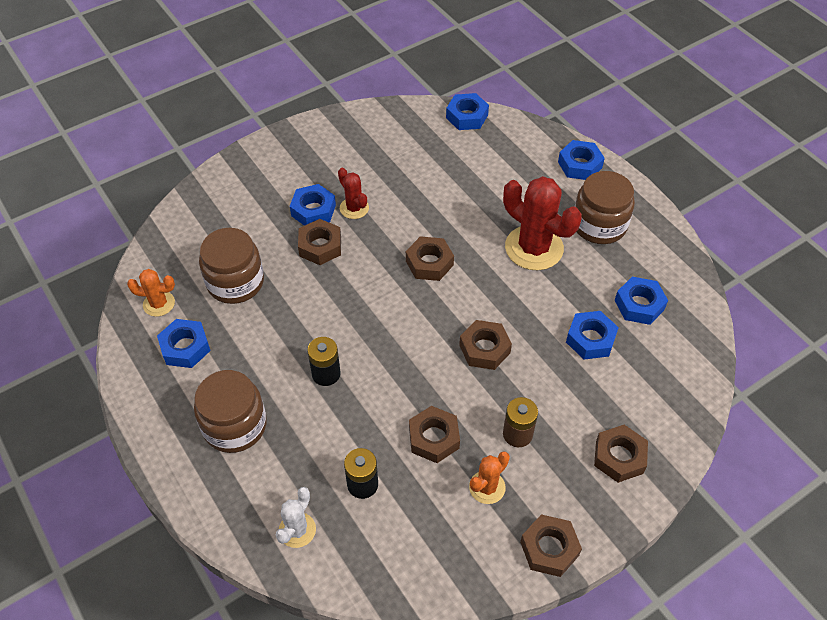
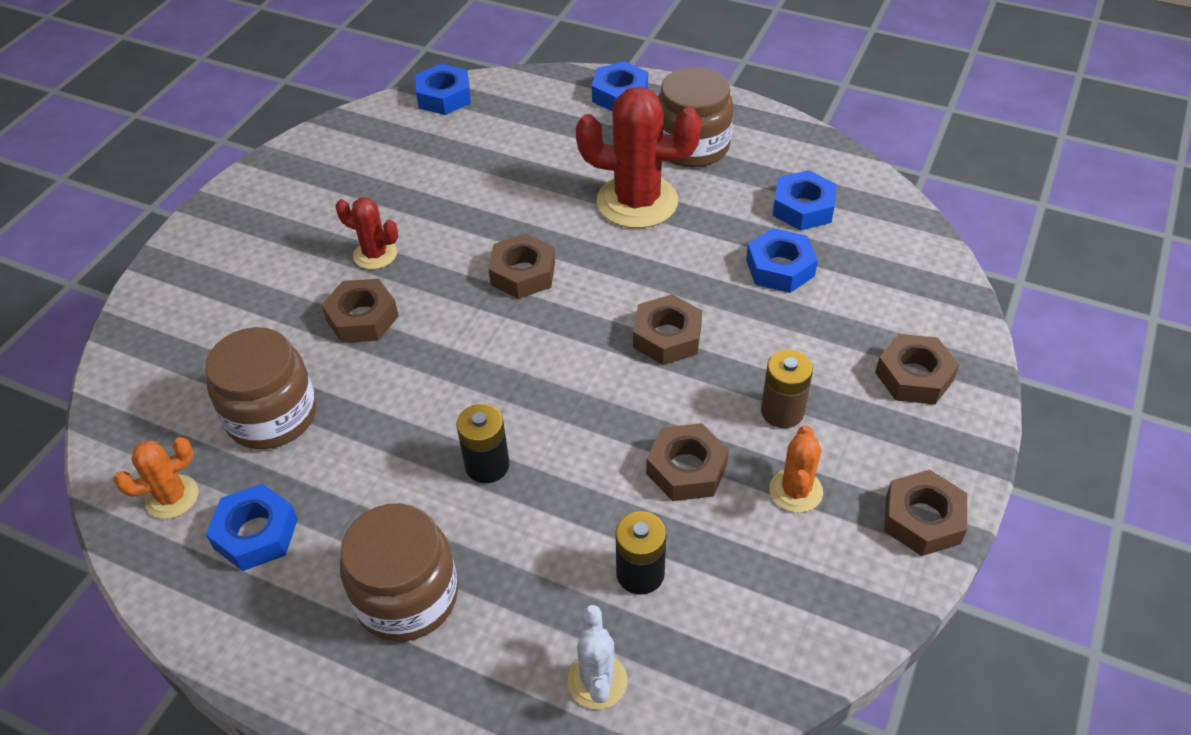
camera: 30 degrees left, 5 degrees down
blue nut [290,184,336,226] -> none

